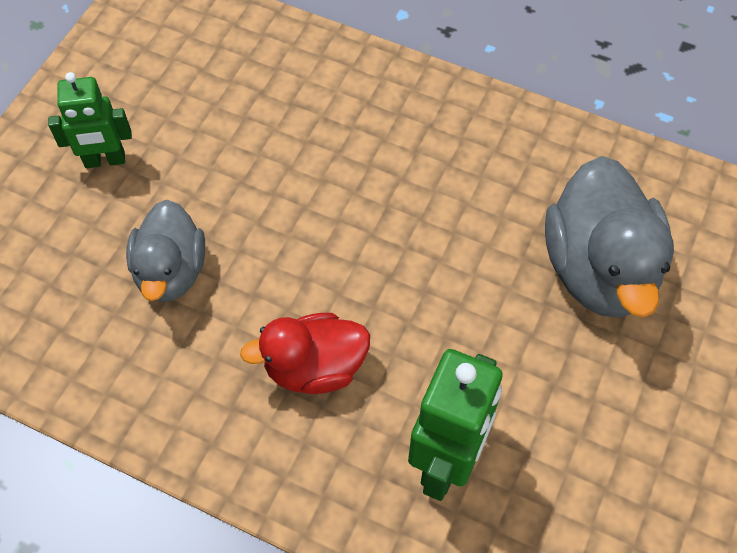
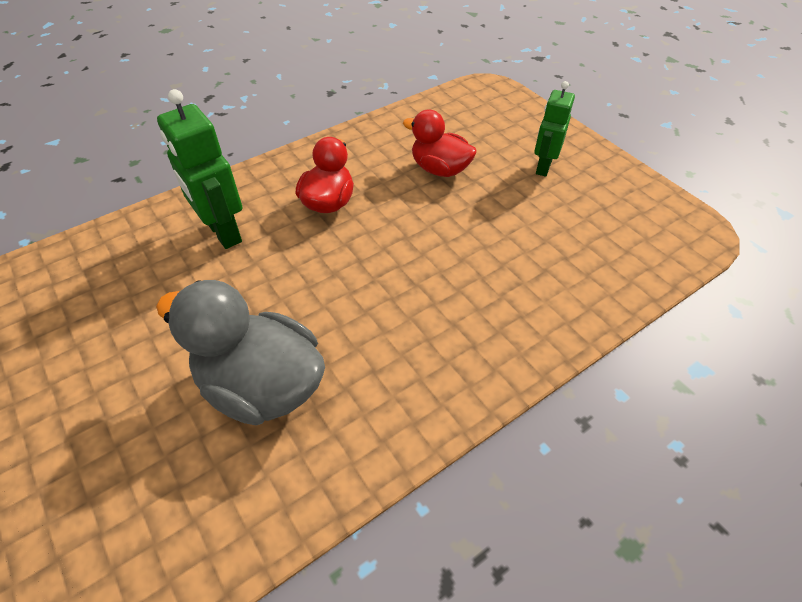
camera: 120 degrees right, 10 degrees down
grey duck [126,200,205,302] -> red duck [403,110,477,177]

